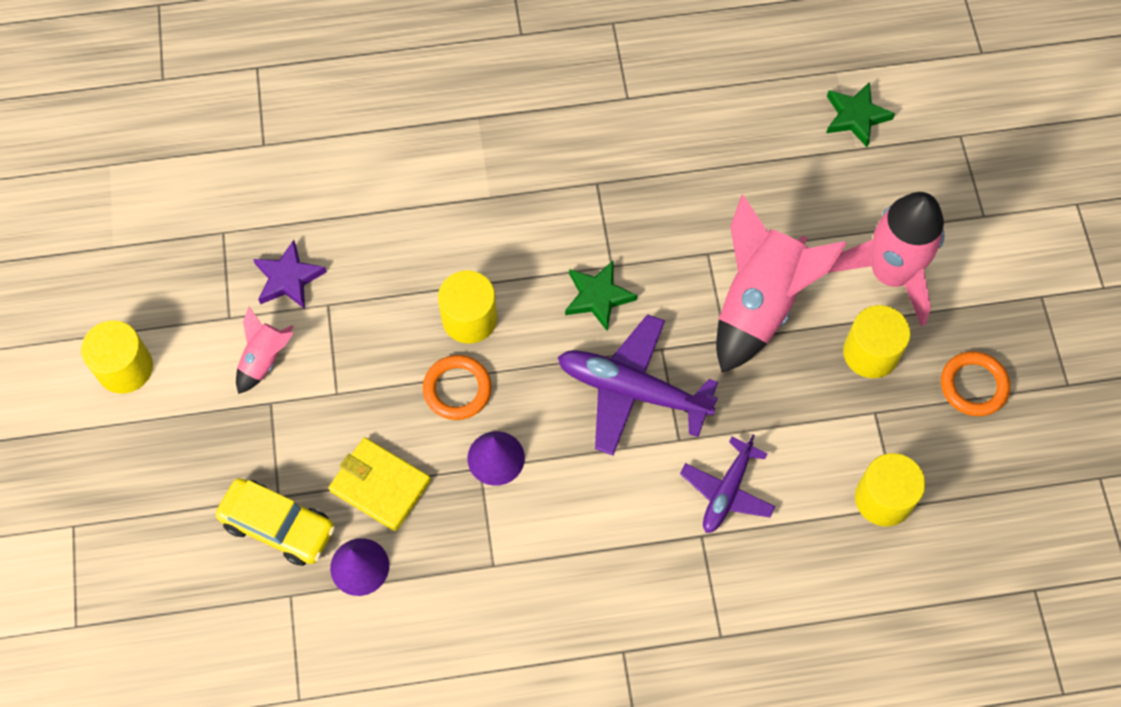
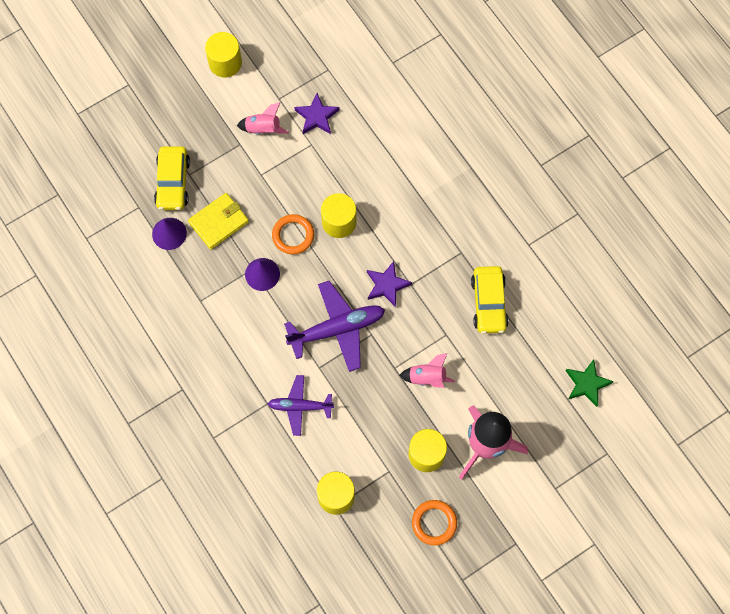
camera: 65 degrees right, 5 degrees up
yellow wallet [329,437,431,531] -> yellow wallet turned 45 degrees clockwise [188,193,249,250]
purple plane [558,314,718,455] -> purple plane turned 75 degrees clockwise [284,281,385,372]
green star [565,261,637,331] -> purple star [367,261,412,307]
pink rocket [716,195,847,373] -> pink rocket [399,353,455,388], size x0.50
none -> yellow car [471,266,509,334]

